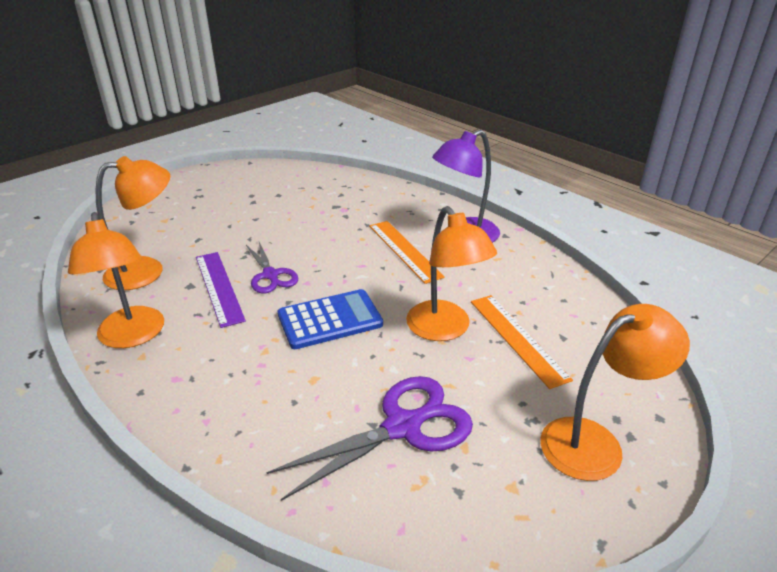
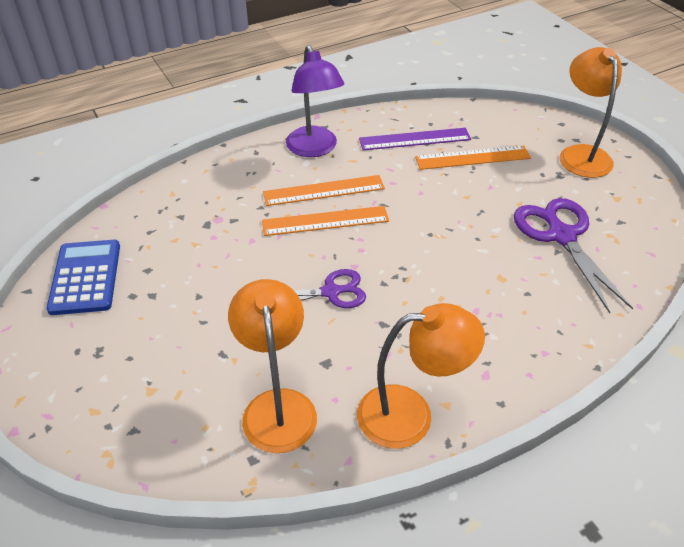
camera: 75 degrees left, 10 degrees up
purple ruler [196,252,246,328] -> purple ruler moved to [359,128,471,150]
blue calculator [278,289,383,349] -> blue calculator moved to [47,240,120,315]
orange lamp [406,206,497,341] -> none
none -> orange ruler [262,206,389,236]

